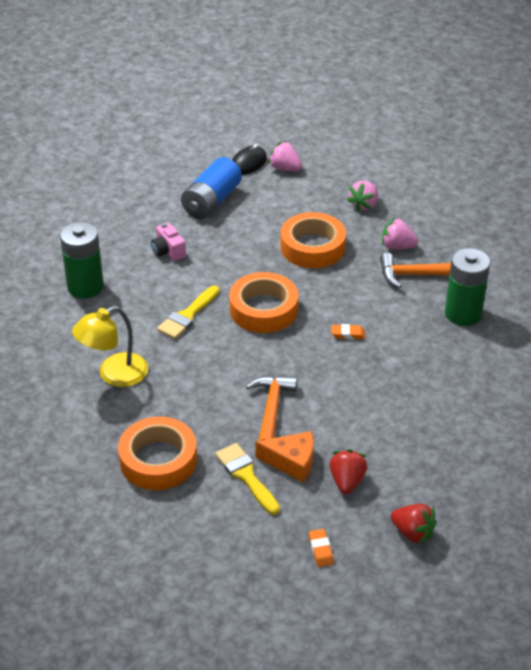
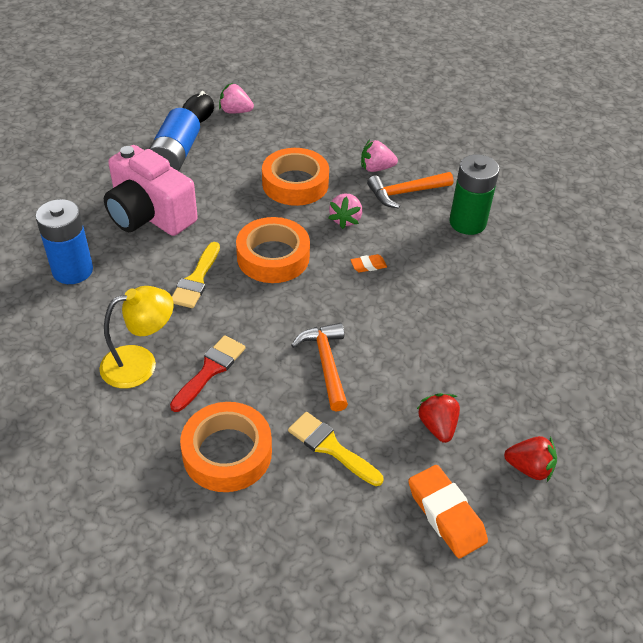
camera: 20 degrees left, 5 degrees up
green battery [60,222,104,298] -> blue battery [36,199,93,284]
yellow lamp [72,306,148,387] -> yellow lamp turned 150 degrees counterclockwise [99,286,174,388]
pink camera [151,223,186,261] -> pink camera [104,145,198,236], size x2.28
orange cheese [255,431,314,483] -> none
orange eraser [309,529,334,567] -> orange eraser [408,465,488,558], size x2.01
pink strawberry [347,181,378,212] -> pink strawberry moved to [329,194,362,229]
none -> red brush [170,335,246,412]

